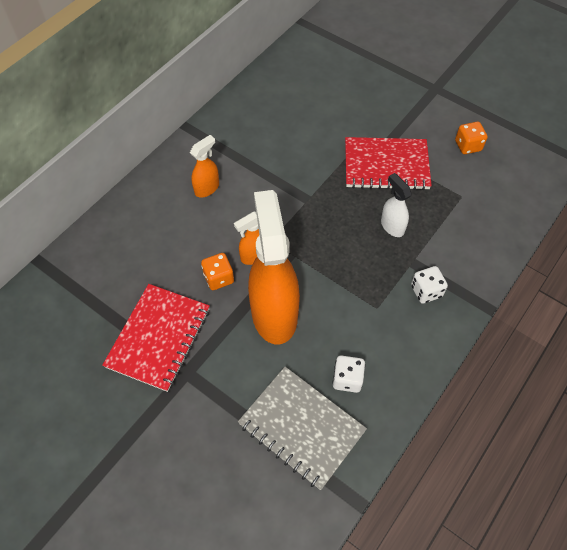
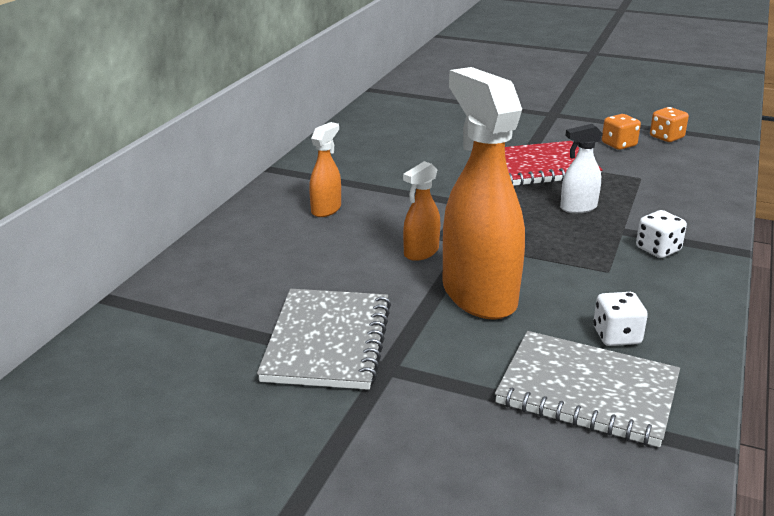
camera: 15 degrees left, 30 degrees down
red notebook [102,284,210,392] -> grey notebook [257,289,391,390]
orange dice [201,253,234,290] -> orange dice moved to [650,107,689,142]
white spray bottle [381,173,412,237] -> white spray bottle turned 60 degrees counterclockwise [560,124,603,213]

